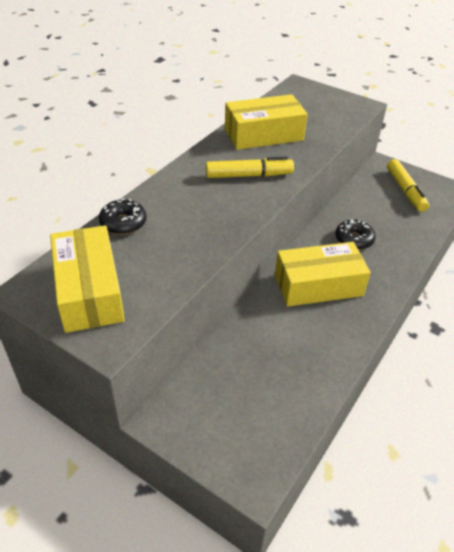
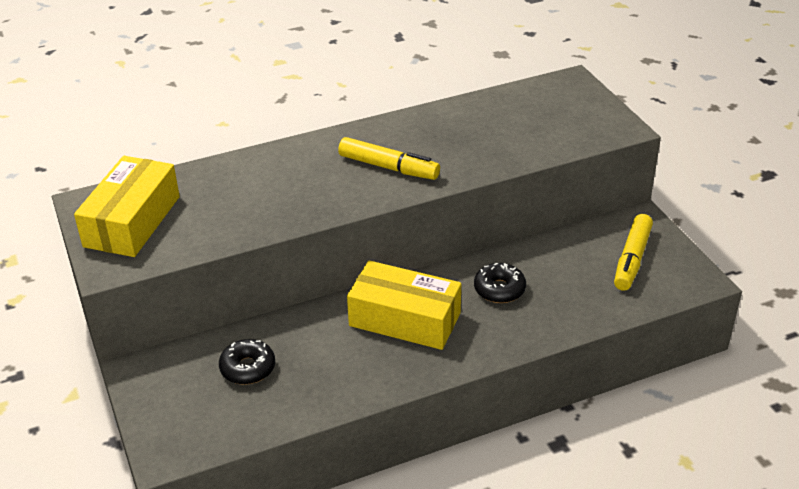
camera: 35 degrees right, 5 degrees down
black donut [99,198,146,235] -> black donut moved to [219,339,275,385]
yellow box [225,94,308,150] -> none

